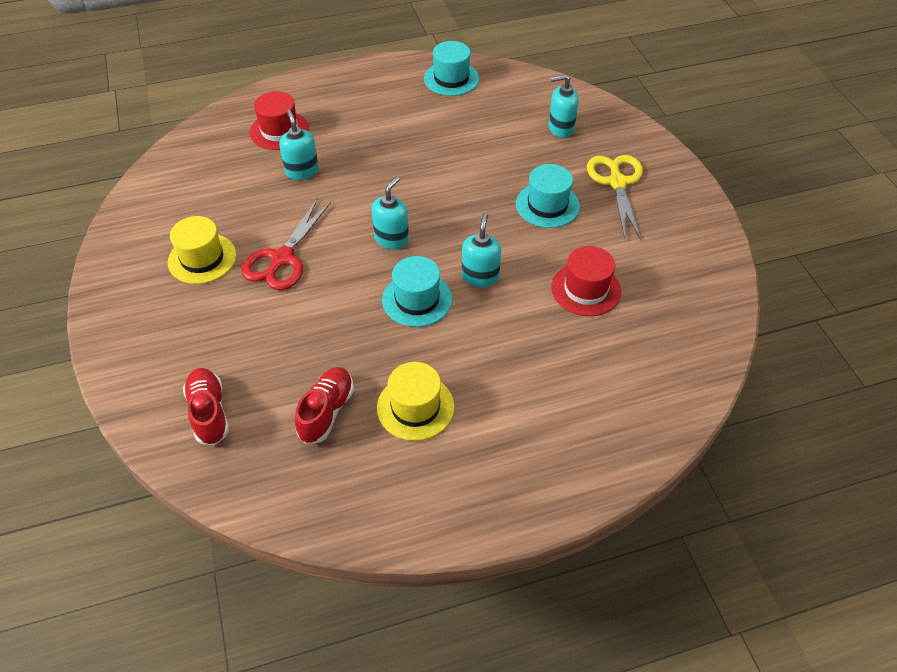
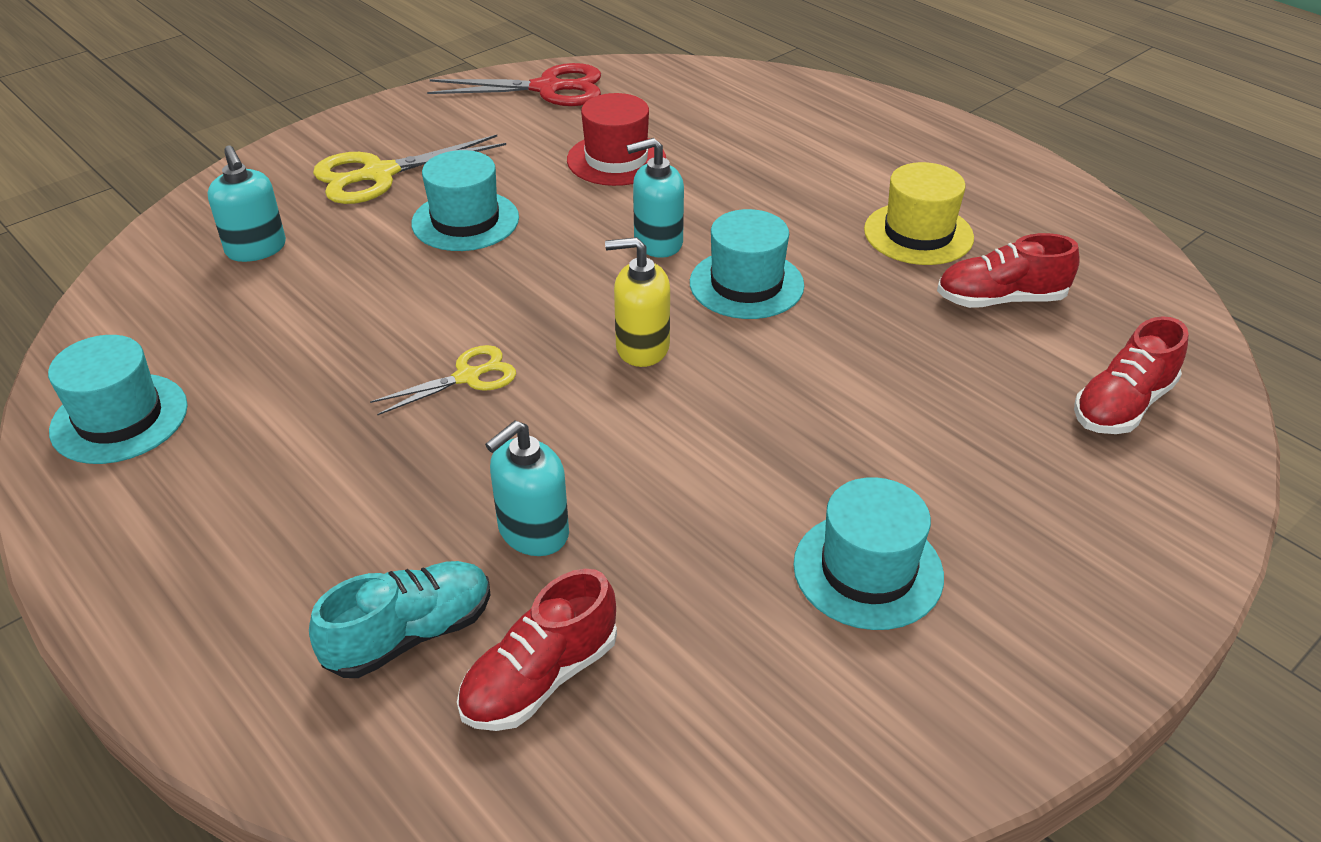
camera: 115 degrees left, 10 degrees down
yellow hat [168,216,236,284] -> turquoise hat [793,477,944,630]
red scissors [241,199,331,290] -> red scissors moved to [427,63,601,106]
red hat [250,91,309,150] -> turquoise shoe [309,561,490,678]
turquoise soap dispenser [371,177,409,249] -> yellow soap dispenser [605,237,670,367]
none -> yellow scissors [370,345,516,415]
none -> red shoe [457,569,617,731]

